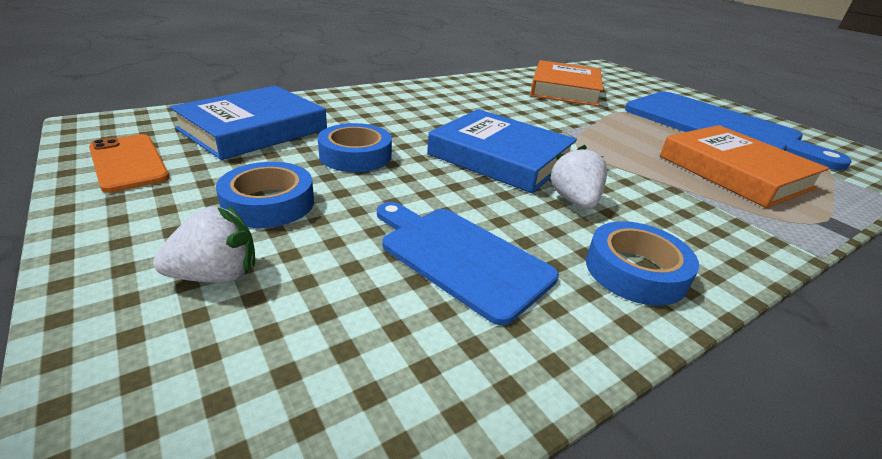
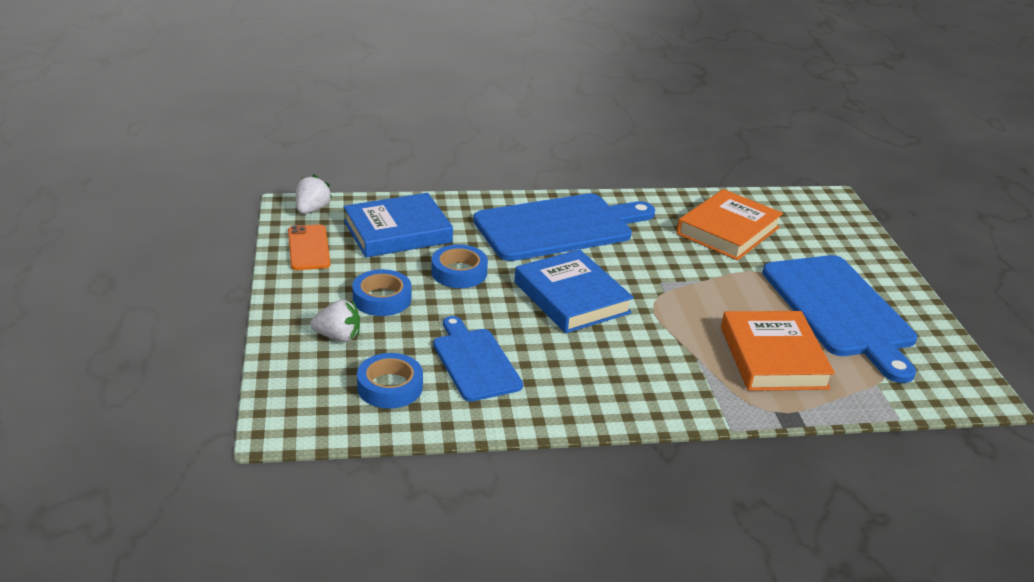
camera: 25 degrees right, 0 degrees up
white strawberry [549,145,607,209] -> white strawberry moved to [296,175,332,214]
blue tape [586,221,699,306] -> blue tape moved to [357,353,423,409]
none -> blue cutting board [473,193,655,261]

